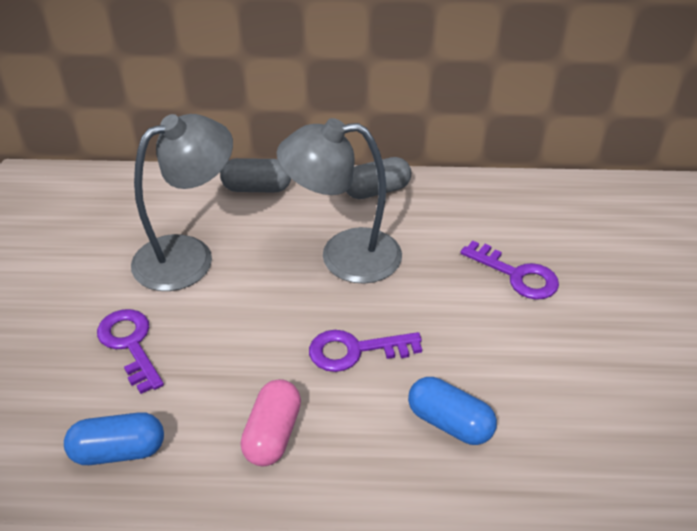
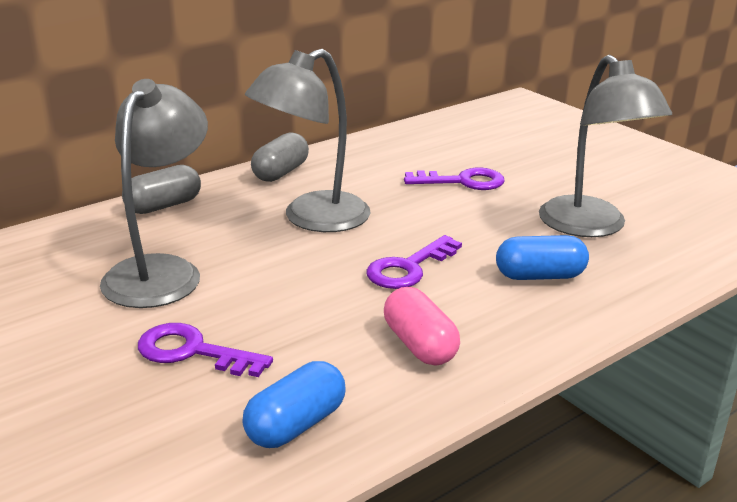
camera: 40 degrees left, 15 degrees down
none -> grey lamp [539,55,672,237]

